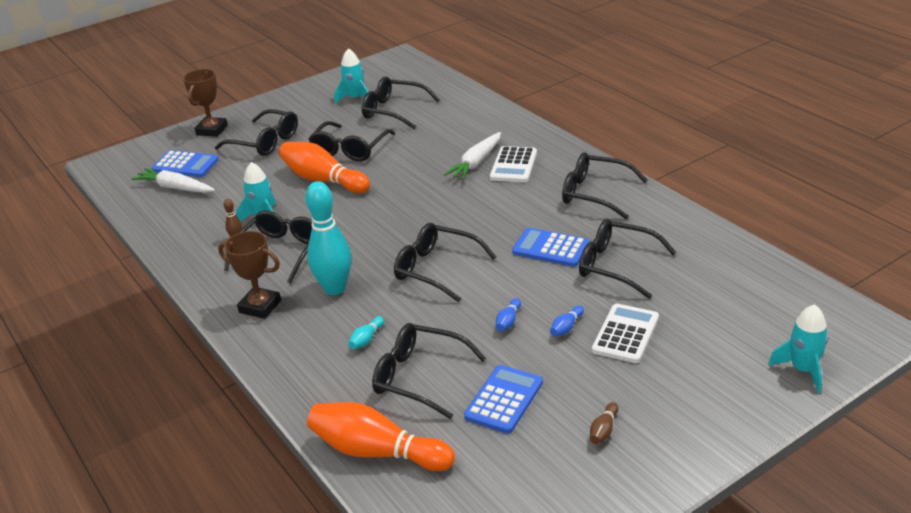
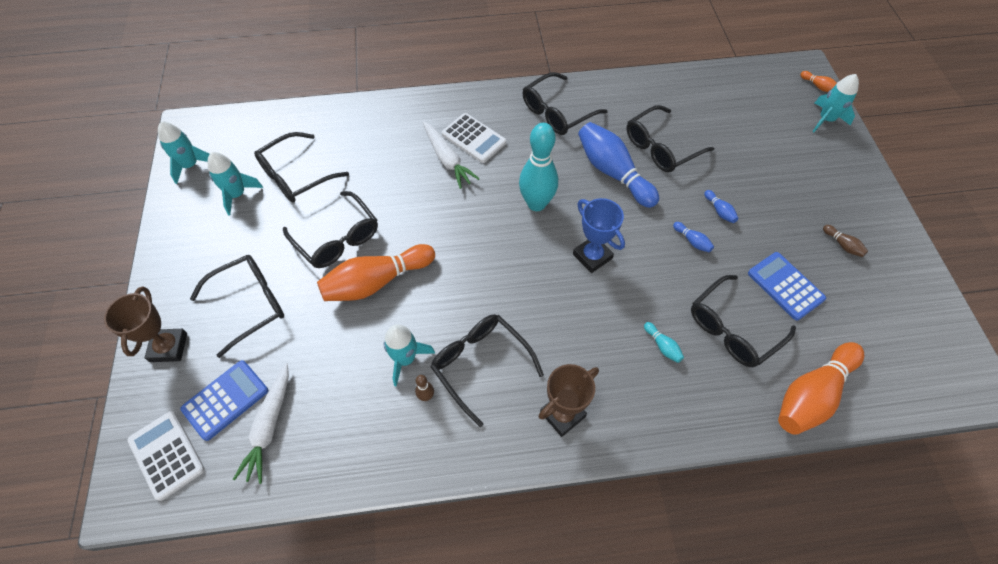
camera: 65 degrees left, 25 degrees up
white carrot [131,168,215,193] -> white carrot turned 45 degrees counterclockwise [233,363,289,484]
brown trophy [183,69,228,137] -> brown trophy turned 45 degrees clockwise [104,286,187,362]
turquoise bowling pin [306,181,351,295] -> turquoise bowling pin moved to [519,123,558,211]
black glasses [394,223,496,302] -> blue trophy [573,198,625,273]
blue calculator [512,228,589,267] -> blue bowling pin [578,122,659,208]
white calculator [592,304,659,363] -> white calculator moved to [127,411,205,501]
none -> turquoise rocket [158,122,209,184]
none -> orange bowling pin [800,71,837,92]

